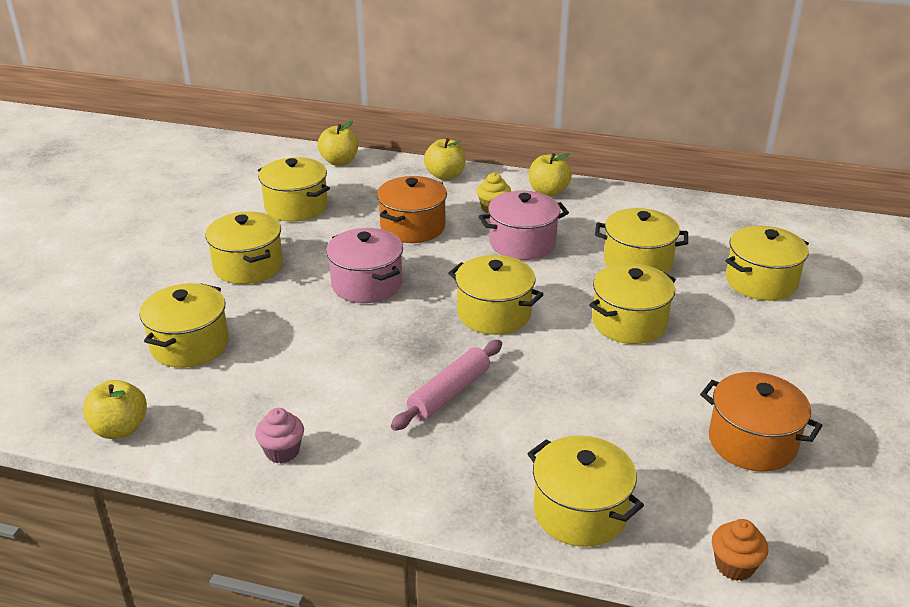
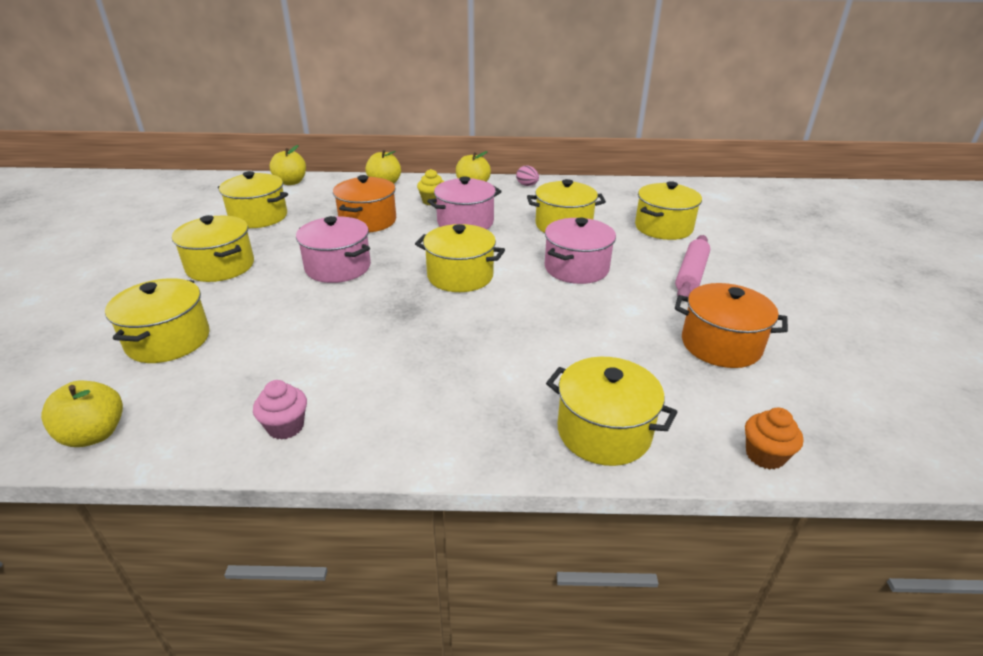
camera: 15 degrees left, 0 degrees up
pink rolling pin [391,340,502,431] -> pink rolling pin moved to [675,235,710,297]
yellow pot [589,263,676,344] -> pink pot [545,218,616,284]
none -> pink egg [516,165,539,186]

